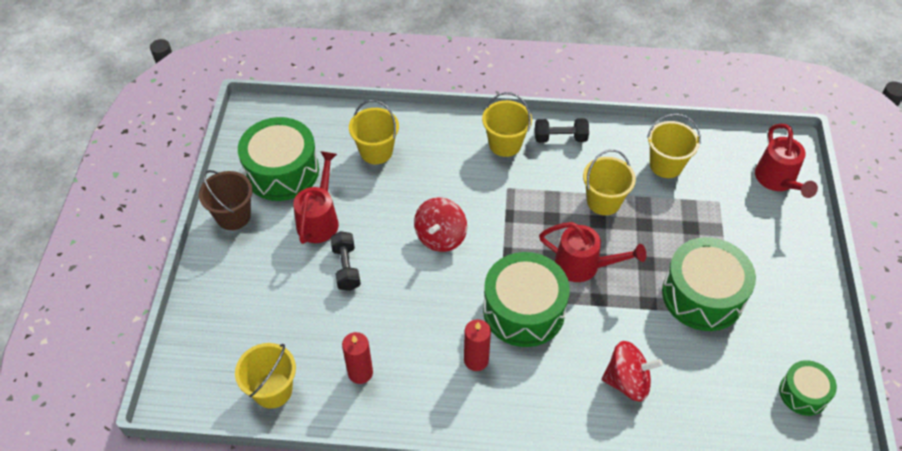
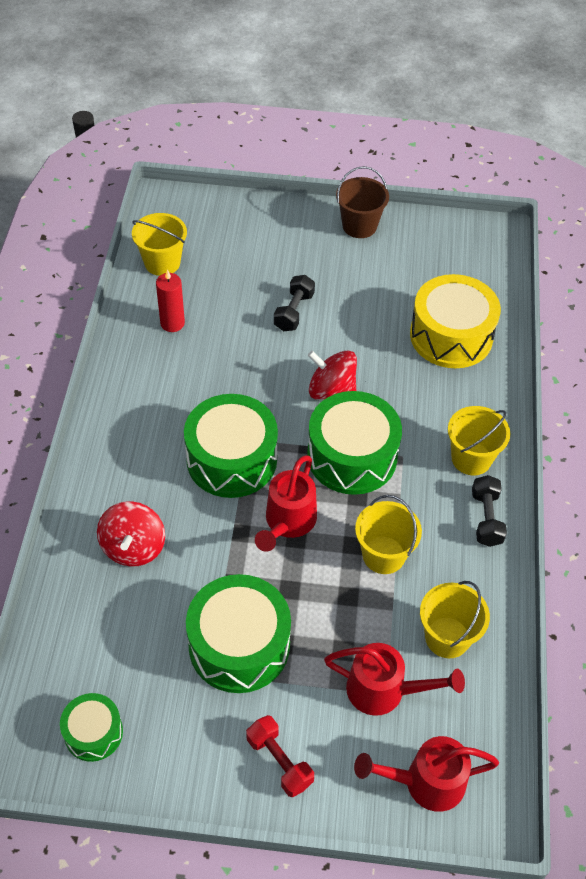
camera: 90 degrees right, 0 degrees up
green drum [238,117,319,201] -> green drum moved to [307,391,402,495]
red watering can [293,151,339,244] -> red watering can moved to [324,643,465,716]
black dumbbell [330,231,361,291] -> black dumbbell turned 60 degrees counterclockwise [274,275,315,331]
yellow bucket [349,100,399,164] -> yellow drum [410,274,501,368]
red candle [464,319,491,371] -> none
none -> red dumbbell [246,715,314,797]

